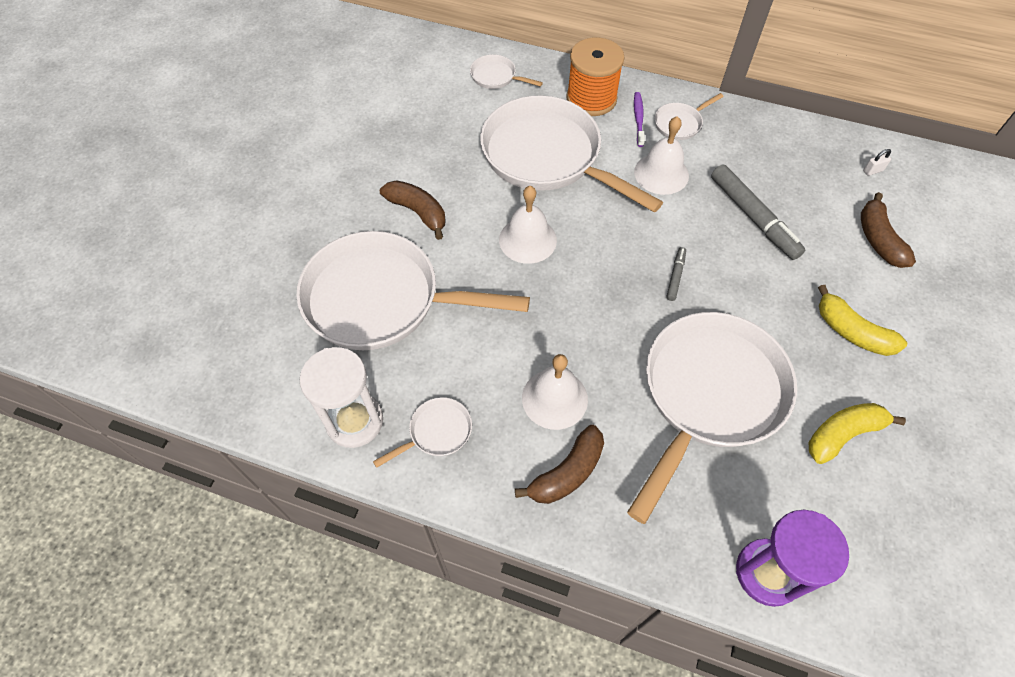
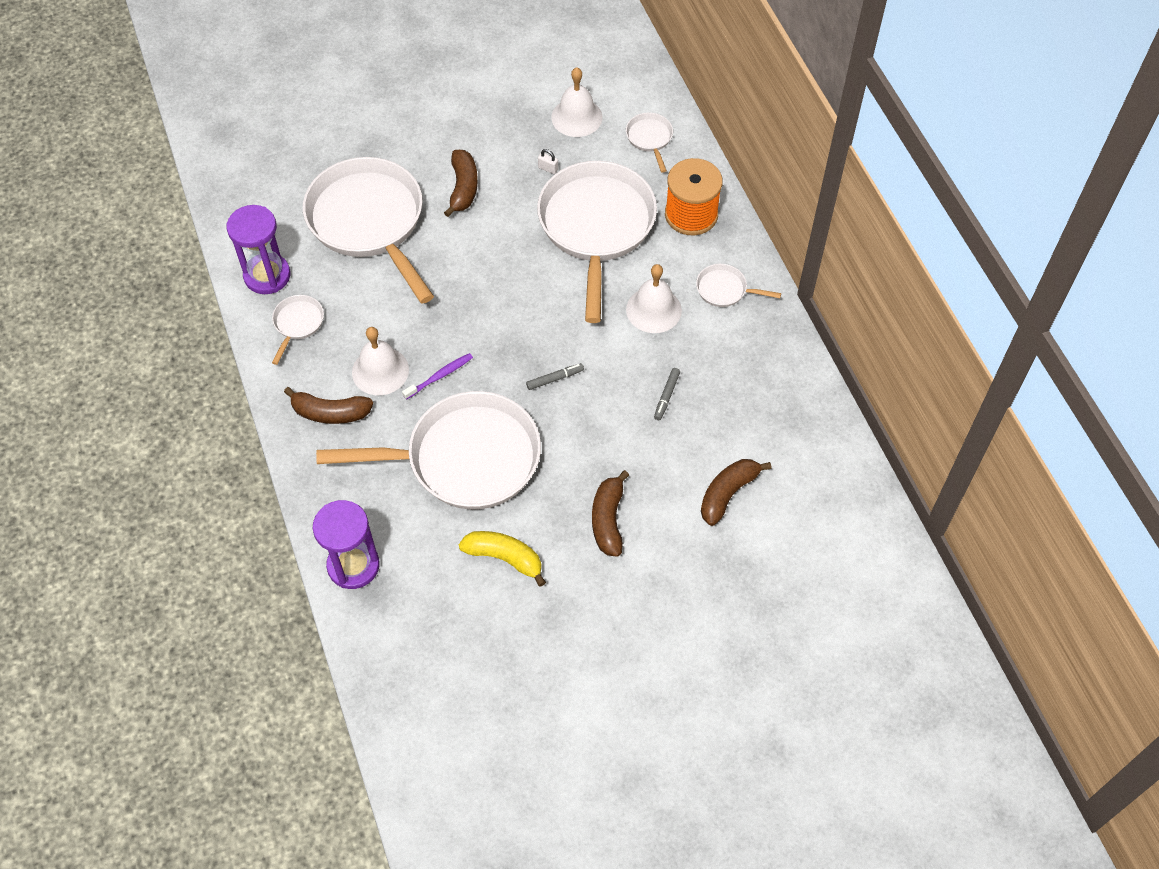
camera: 50 degrees right, 0 degrees up
white hourglass [299,347,383,448] -> purple hourglass [227,205,290,294]
white pan [373,397,472,468] -> white pan turned 90 degrees counterclockwise [272,295,324,365]
white bell [499,186,557,264] -> white bell moved to [551,67,602,137]
purple toothbrush [634,92,645,147] -> purple toothbrush moved to [402,353,473,400]
grey marker [711,164,805,260] -> grey marker [654,368,680,420], size x0.48
yellow banana [818,285,907,356] -> brown banana [592,470,629,557]
white padlock [863,149,891,176] -> white padlock moved to [538,149,558,174]

